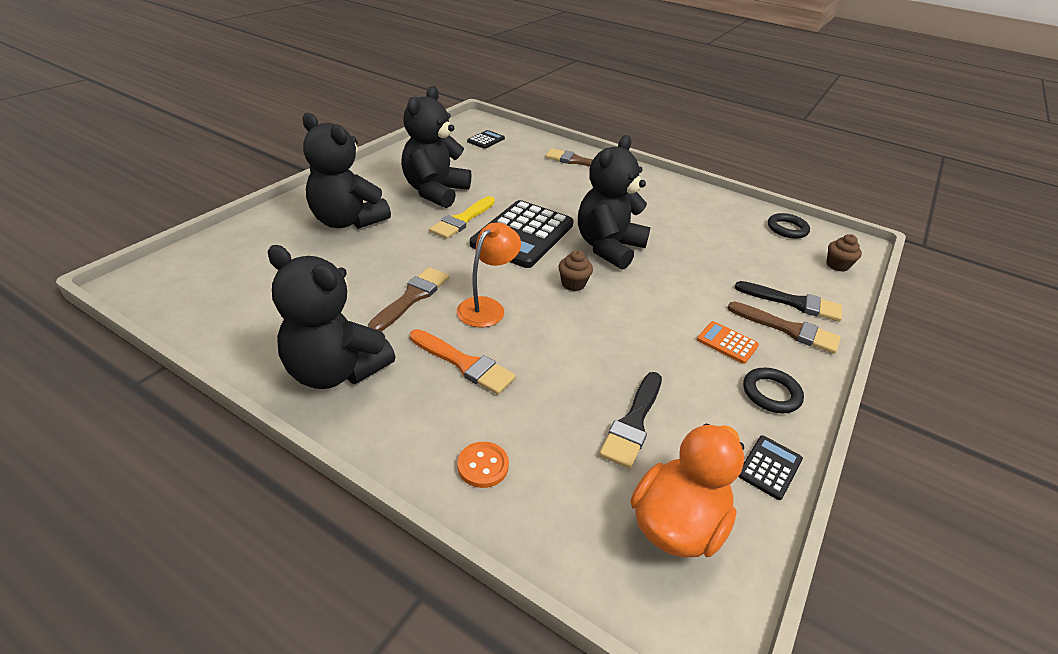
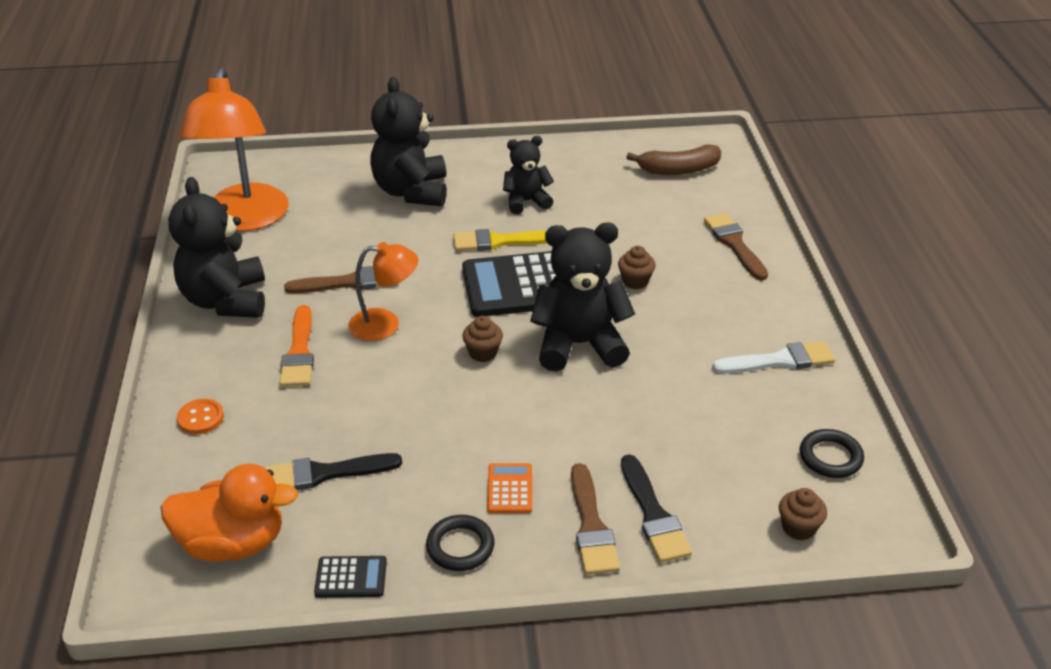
camera: 55 degrees right, 0 degrees up
black teddy bear [401,86,472,208] -> black teddy bear [503,136,554,214], size x0.60
black calculator [467,130,505,149] -> brown banana [626,145,721,175]
none -> orange lamp [179,68,289,231]
none -> brown cupcake [618,246,656,289]
none -> white brush [712,341,835,374]

